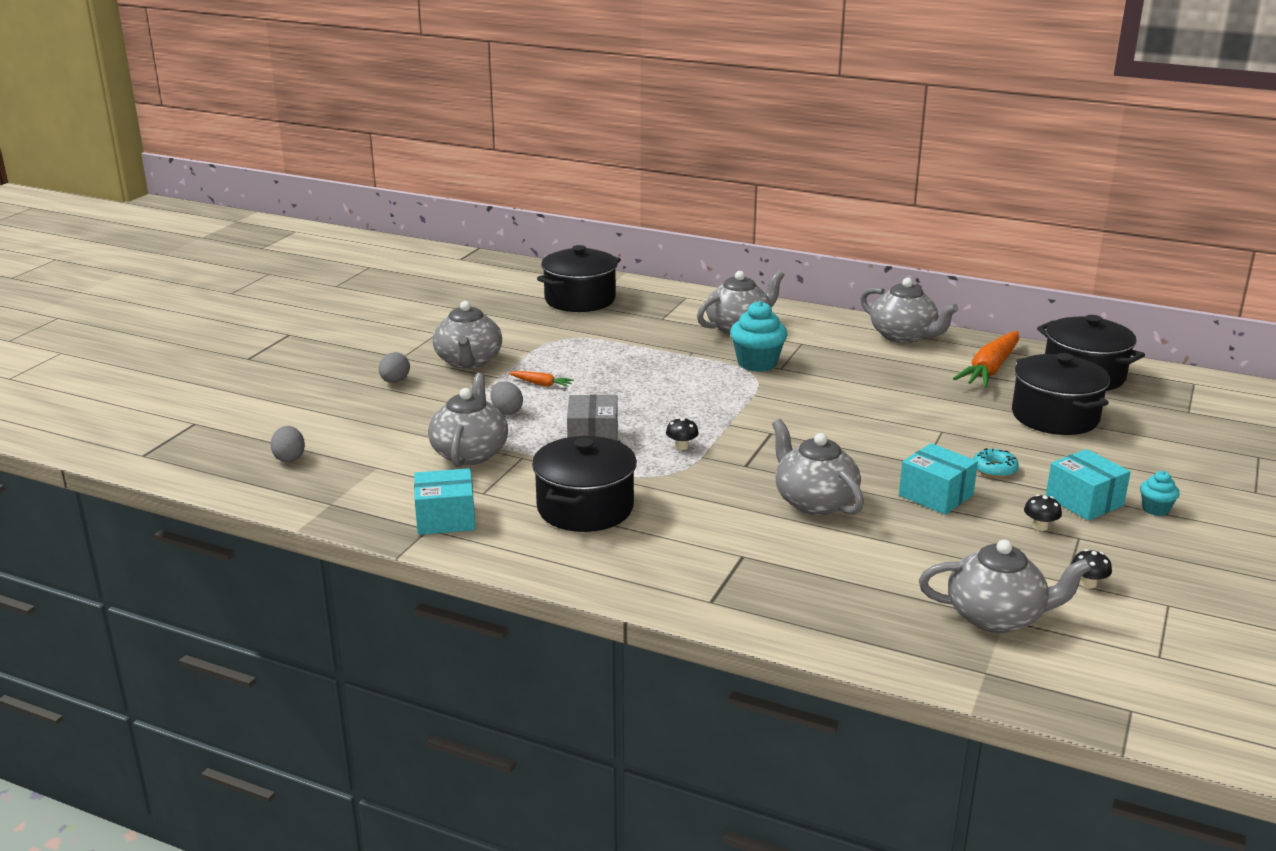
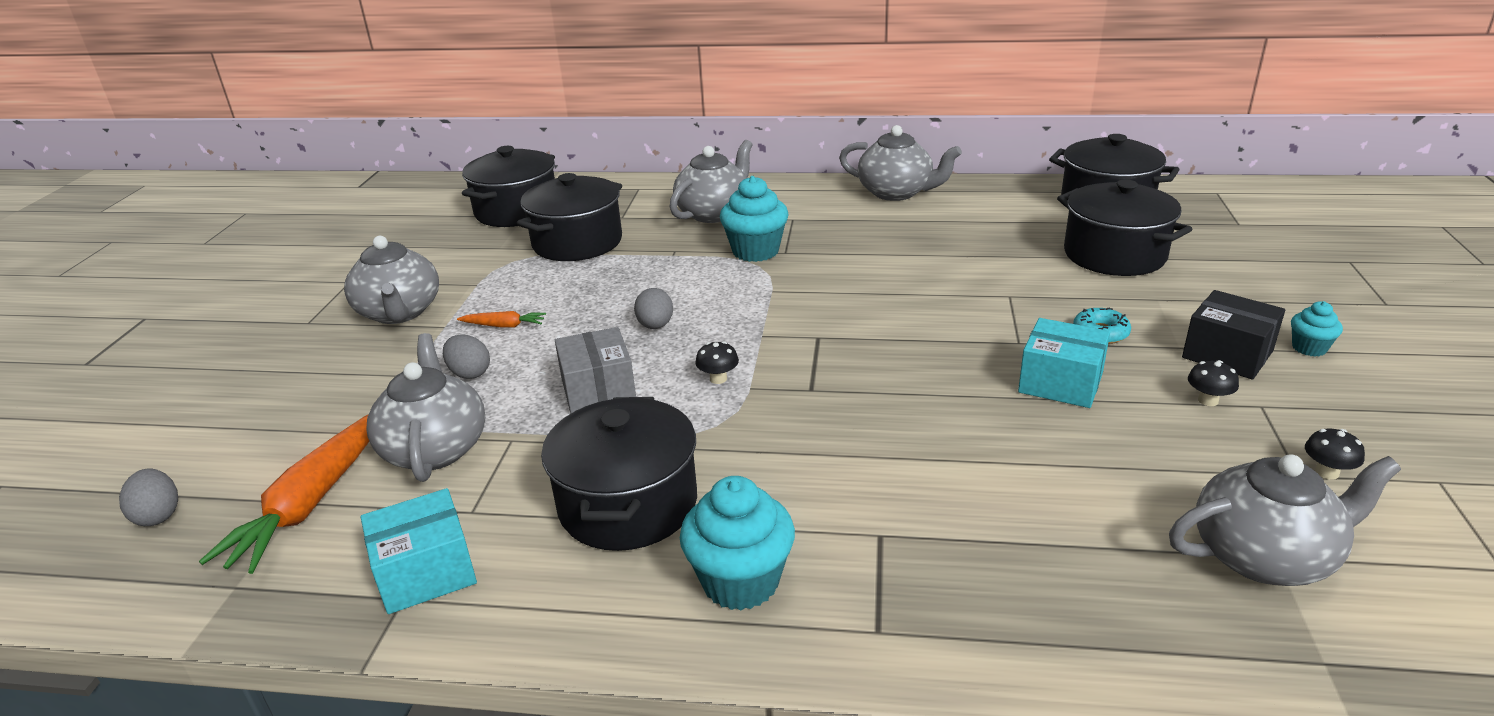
camera: 15 degrees left, 5 degrees up
grey egg [379,352,410,383] -> grey egg moved to [634,288,673,329]
grey teapot [772,419,864,515] -> none
orange carrot [953,331,1019,388] -> orange carrot moved to [199,414,369,574]
turquoise box [1046,449,1131,521] -> black box [1182,290,1285,380]
none -> black pot [517,173,622,261]
none -> turquoise cupcake [680,476,795,610]

